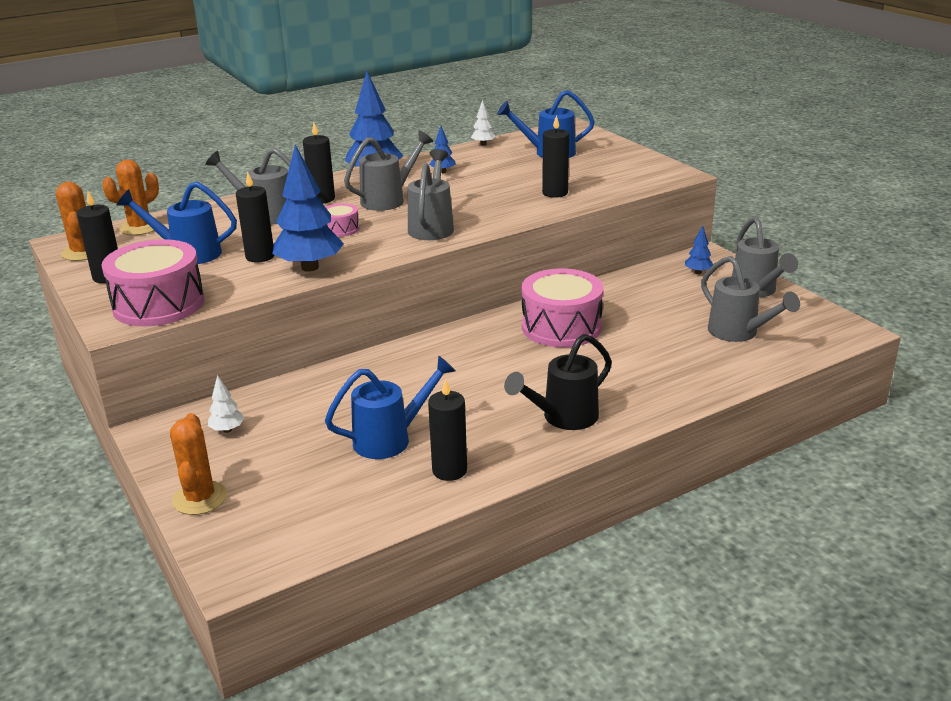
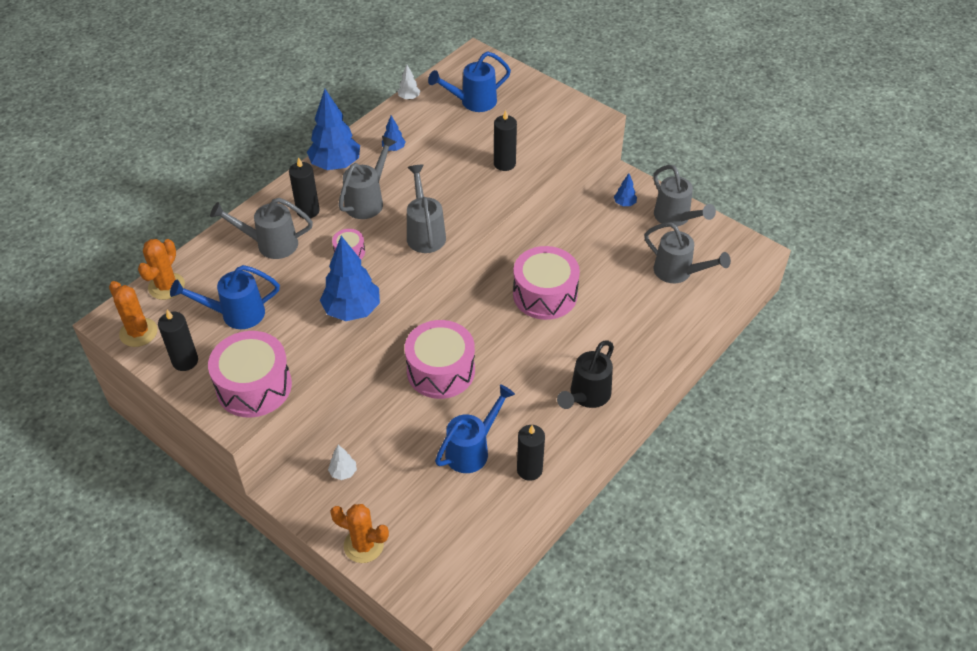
camera: 20 degrees left, 20 degrees up
orange cactus [170,413,227,515] -> orange cactus turned 45 degrees counterclockwise [330,504,389,563]
black candle [236,172,274,263] -> none
none -> pink drum [405,320,475,399]

